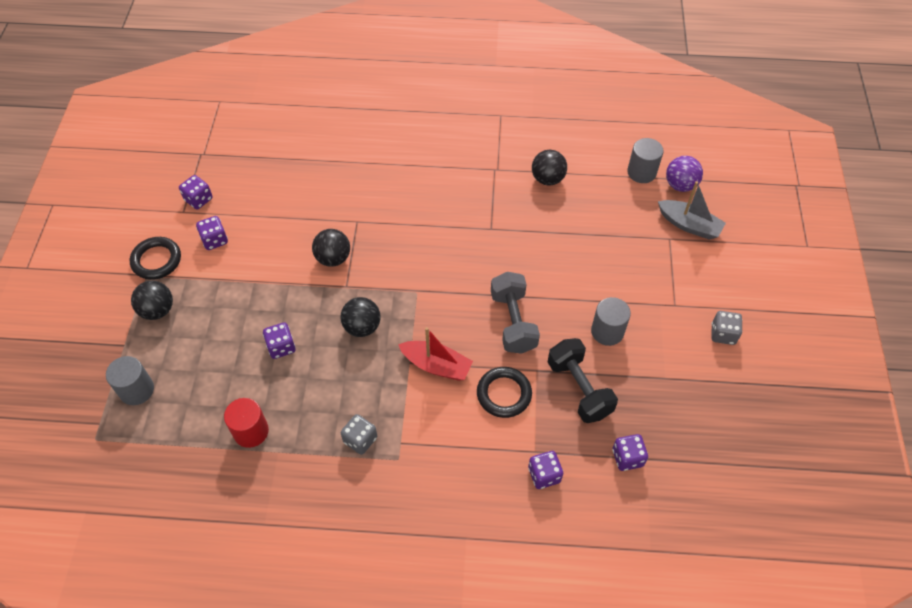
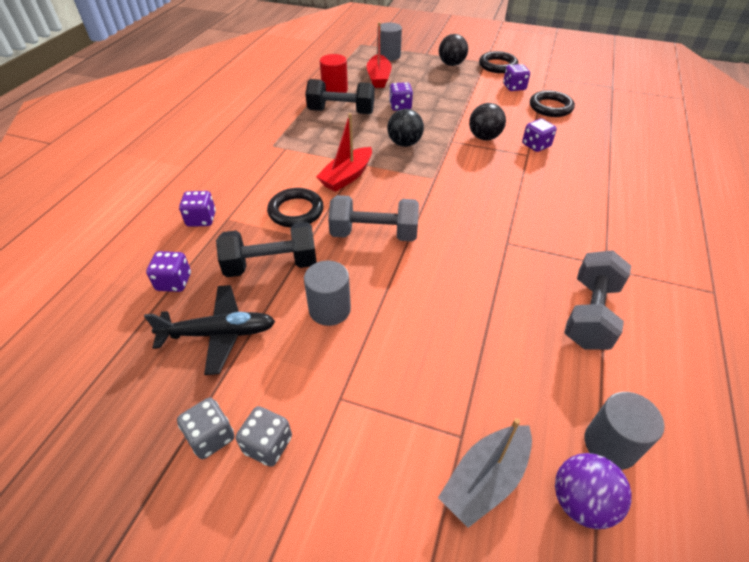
camera: 105 degrees right, 10 degrees down
purple dice [179,175,213,209] -> purple dice moved to [522,119,557,152]
grey dice [341,414,377,455] -> grey dice moved to [177,398,235,459]
black ball [532,150,567,186] -> grey dumbbell [564,250,631,350]
none -> black plane [144,285,275,375]
none -> black dumbbell [305,79,374,114]
none -> red boat [367,22,392,88]
none -> black ring [530,90,575,117]

